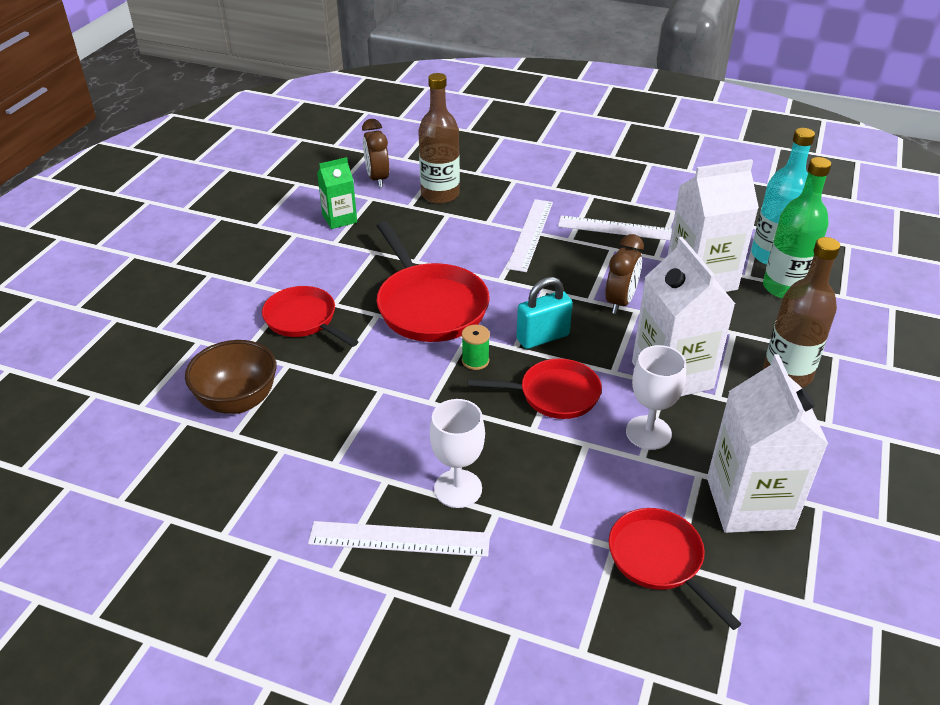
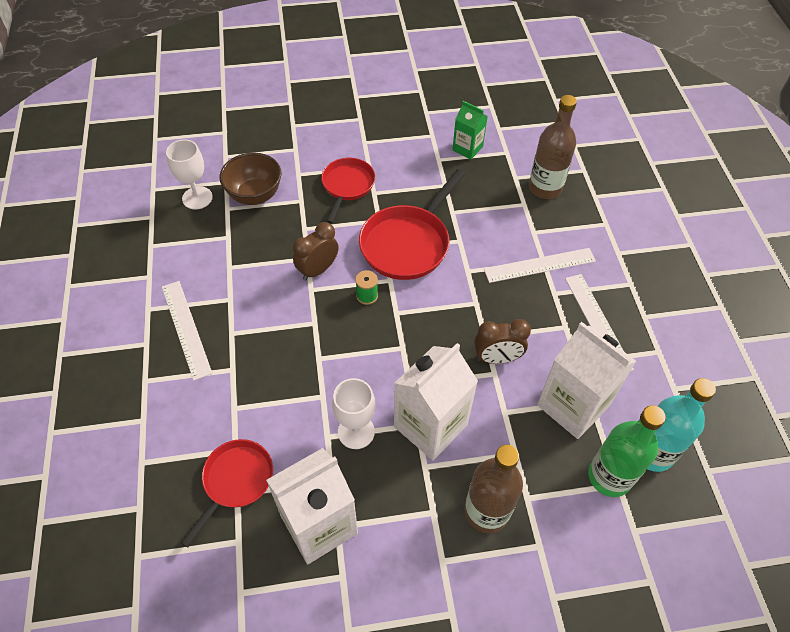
camera: 60 degrees right, 15 degrees up
brown clock [362,119,389,188] -> brown clock moved to [293,222,339,281]
white goblet [430,399,485,508] -> white goblet moved to [166,139,213,210]
red pan [467,358,602,419] -> none
turquoise padlock [516,277,573,349] -> none

